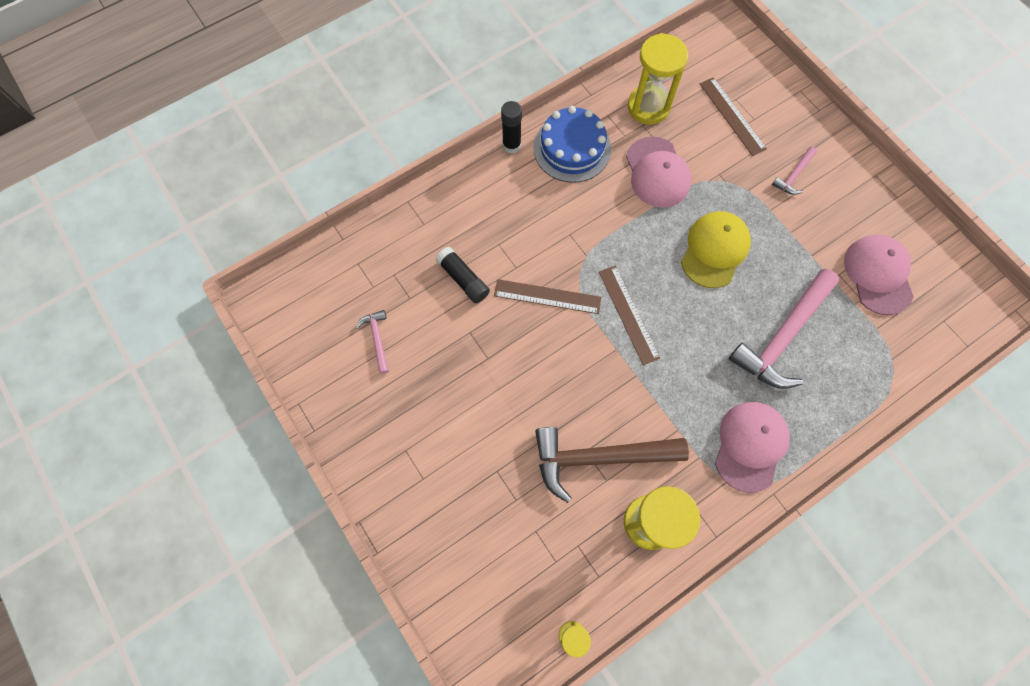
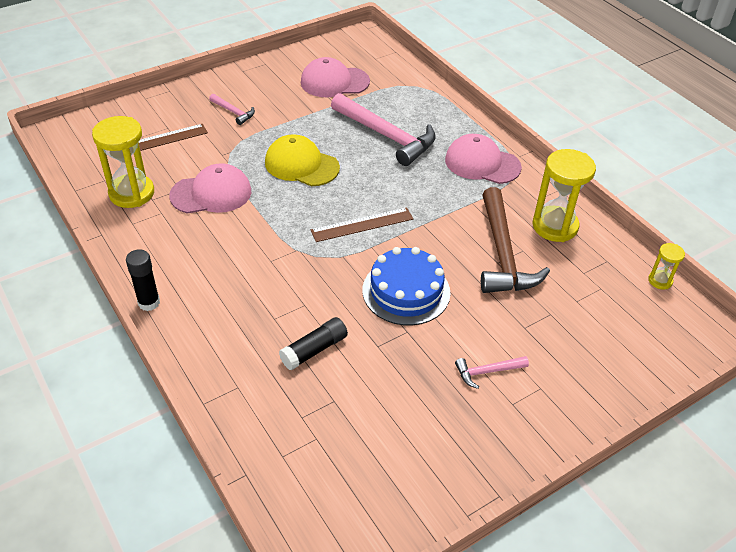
camera: 90 degrees left, 25 degrees down
pink hammer [355,310,389,374] -> pink hammer moved to [455,356,529,389]
brown ruler [494,279,601,314] -> none
blue cake [533,106,611,183] -> blue cake moved to [362,247,450,325]

